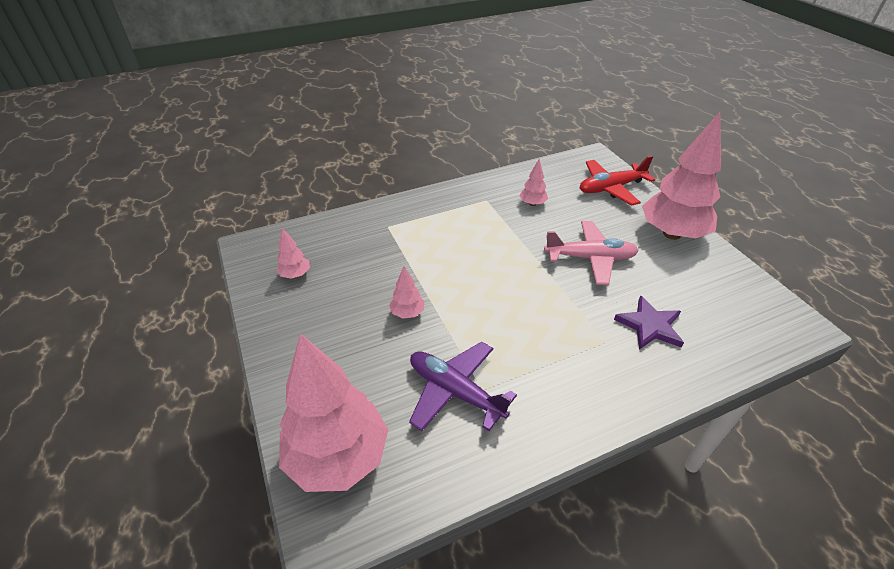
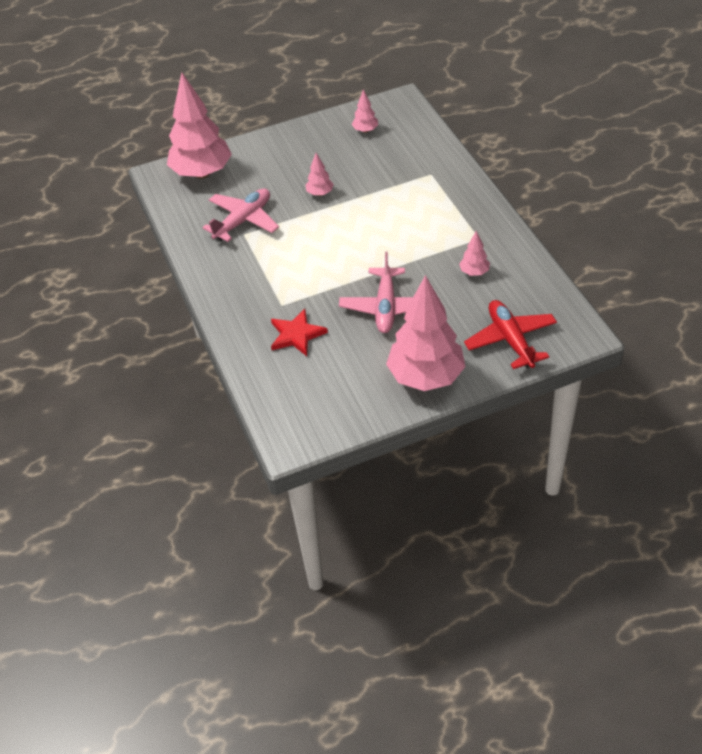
camera: 95 degrees right, 5 degrees up
purple plane [409,342,517,431] -> pink plane [202,188,279,242]
purple star [614,295,684,350] -> red star [271,309,328,356]

